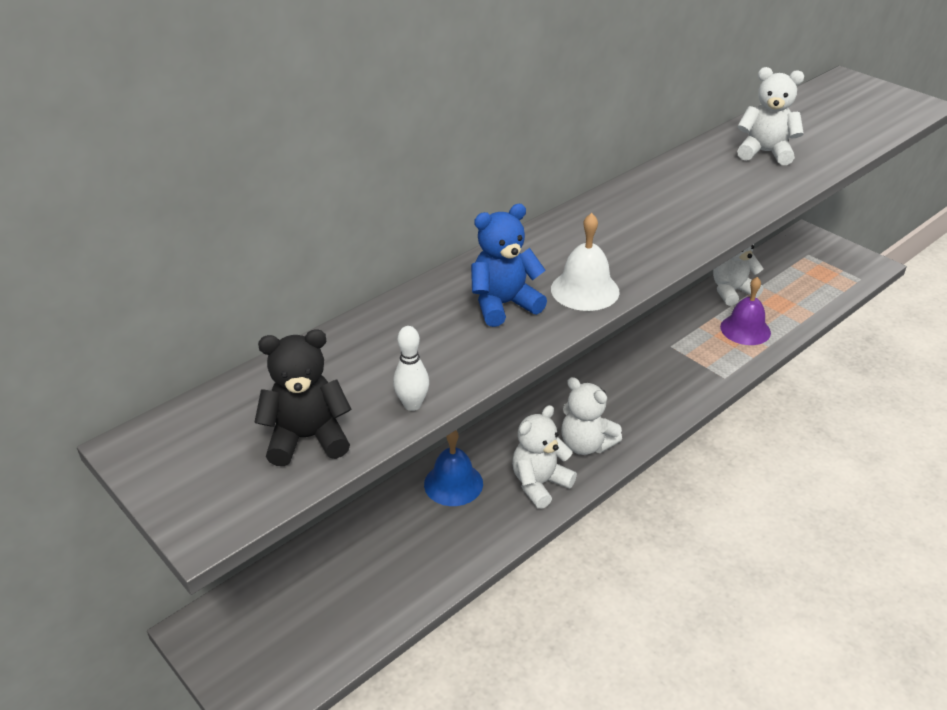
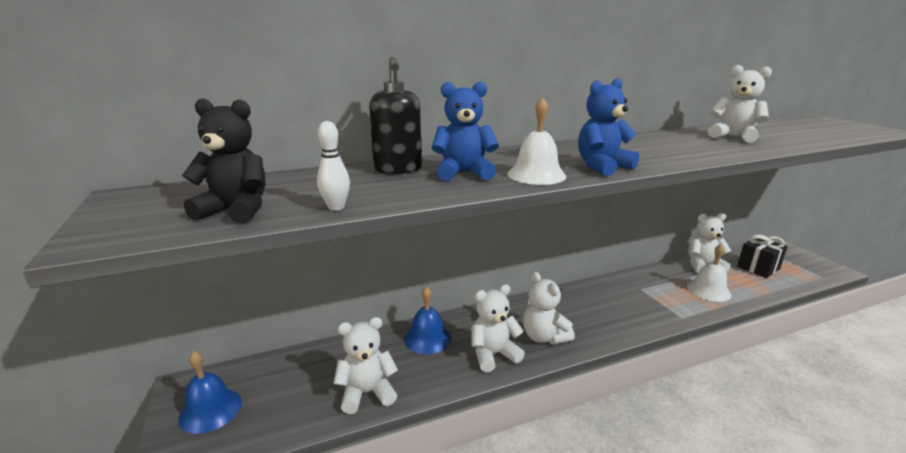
camera: 20 degrees right, 15 degrees down
purple bell [720,277,771,345] -> white bell [687,244,731,302]
none -> blue bell [178,350,242,434]
none -> white teddy bear [333,317,398,414]
none -> black soap dispenser [369,57,422,174]
none -> blue teddy bear [578,78,639,176]
none -> black gift [737,234,788,278]

